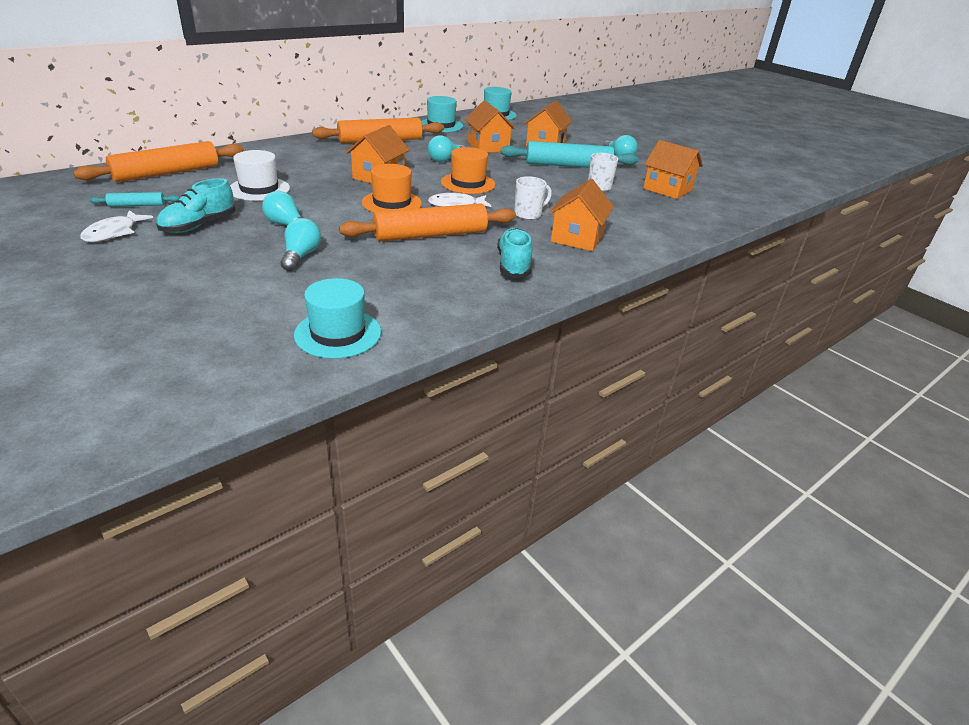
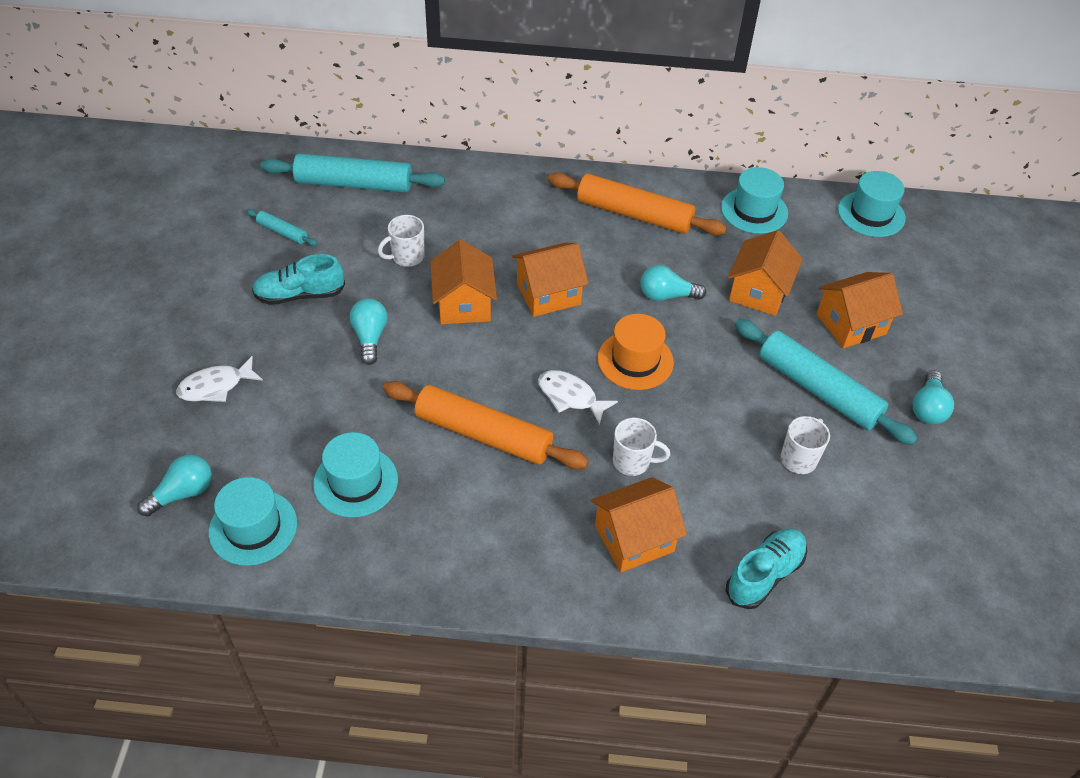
camera: 45 degrees right, 15 degrees up
orange rolling pin [73,141,244,182] -> turquoise rolling pin [261,154,445,192]
white fish [80,210,153,242] -> white fish moved to [176,356,263,402]
white hat [230,150,290,201] -> white mug [378,215,425,267]
turquoise light bulb [281,218,321,271] -> turquoise light bulb moved to [137,455,212,517]
orange hat [362,164,422,213] -> none
turquoise shoe [497,228,532,278] -> turquoise shoe moved to [726,528,807,609]
orange house [643,140,703,199] -> orange house moved to [430,240,497,324]
none -> turquoise hat [313,432,398,518]

